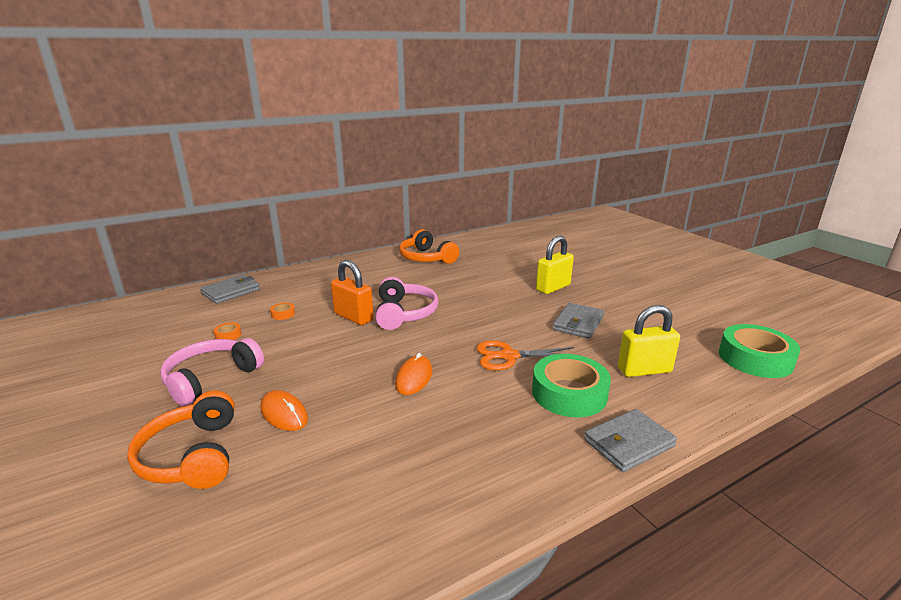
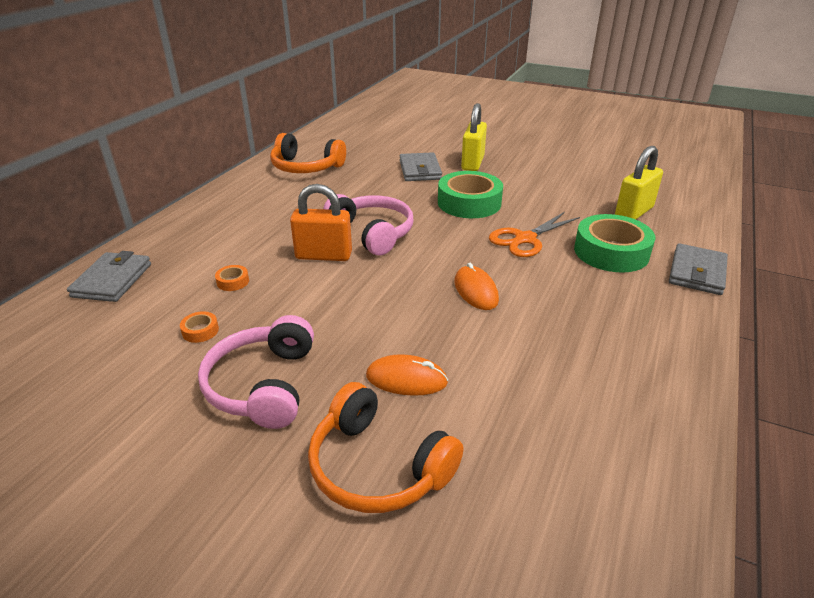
camera: 35 degrees left, 10 degrees up
grey wallet [553,303,604,339] -> grey wallet moved to [400,152,442,181]
green tape [719,324,800,378] -> green tape moved to [438,171,503,218]

